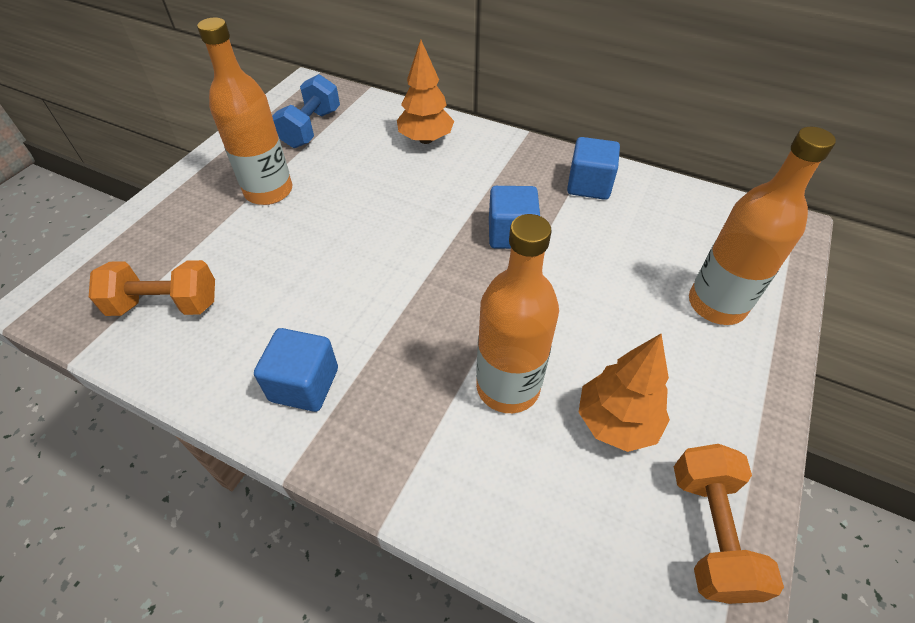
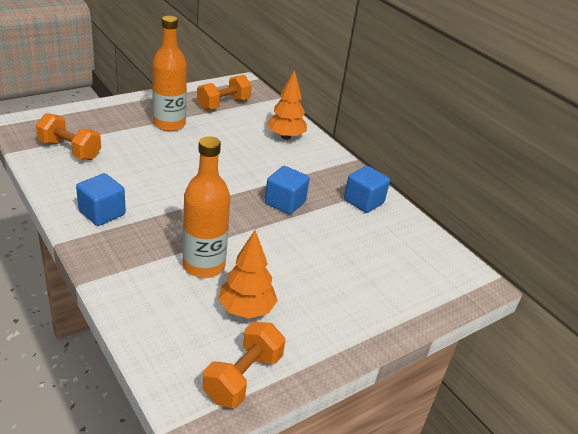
camera: 25 degrees right, 15 degrees down
blue dumbbell [272,74,340,148] -> orange dumbbell [197,75,252,110]
orange bottle [689,127,836,325] -> none

